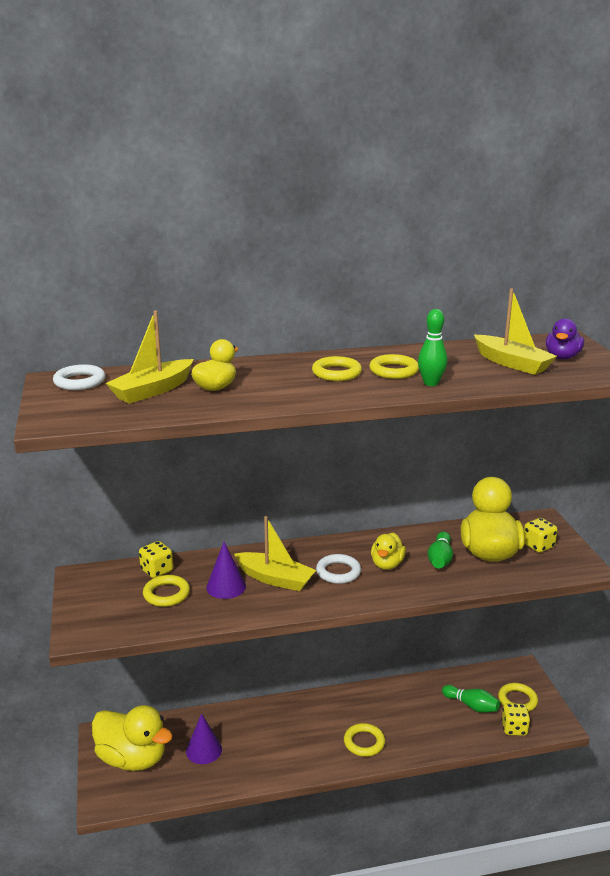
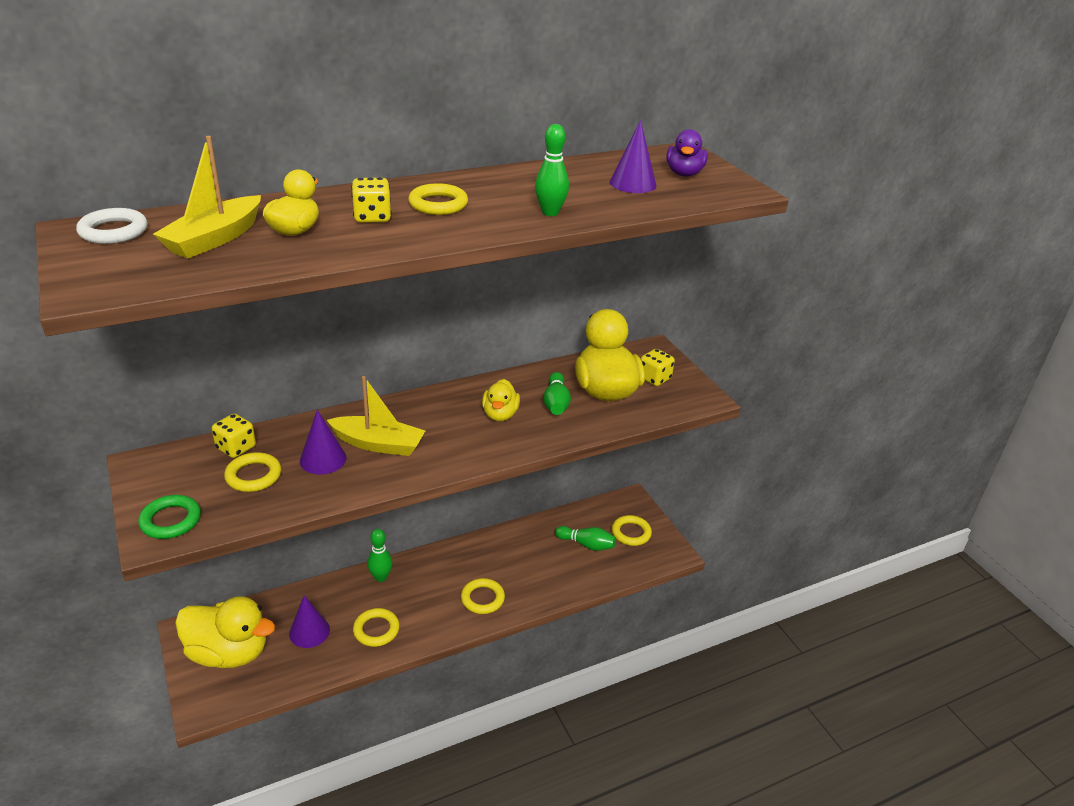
camera: 15 degrees left, 10 degrees up
white ring [316,554,361,584] -> none
yellow ring [369,354,419,379] -> yellow ring moved to [353,608,400,647]
yellow boat [474,288,557,375] -> purple cone [609,120,656,193]
yellow dice [501,703,530,736] -> yellow dice moved to [351,177,392,223]
none -> green ring [138,495,201,539]
none -> green bowling pin [367,529,392,582]

